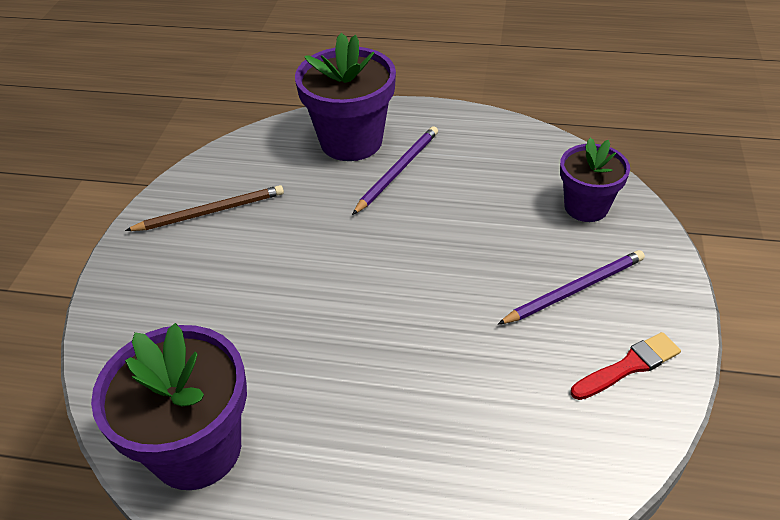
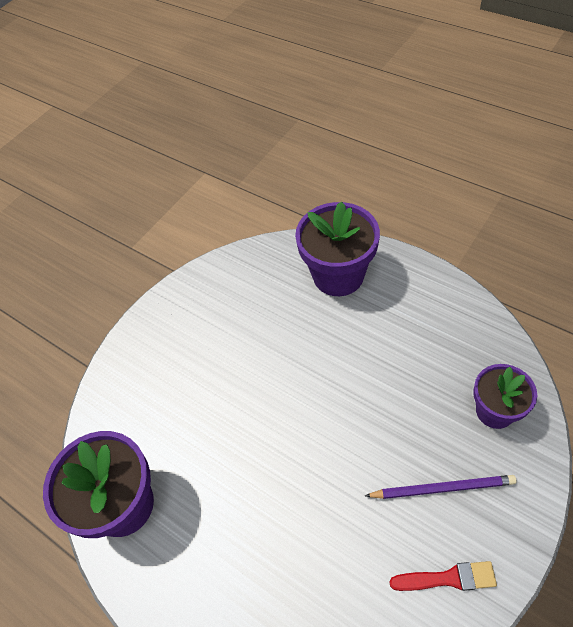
camera: 30 degrees right, 10 degrees up
brown pencil [125,185,284,231] -> none
purple pencil [352,126,438,215] -> none

